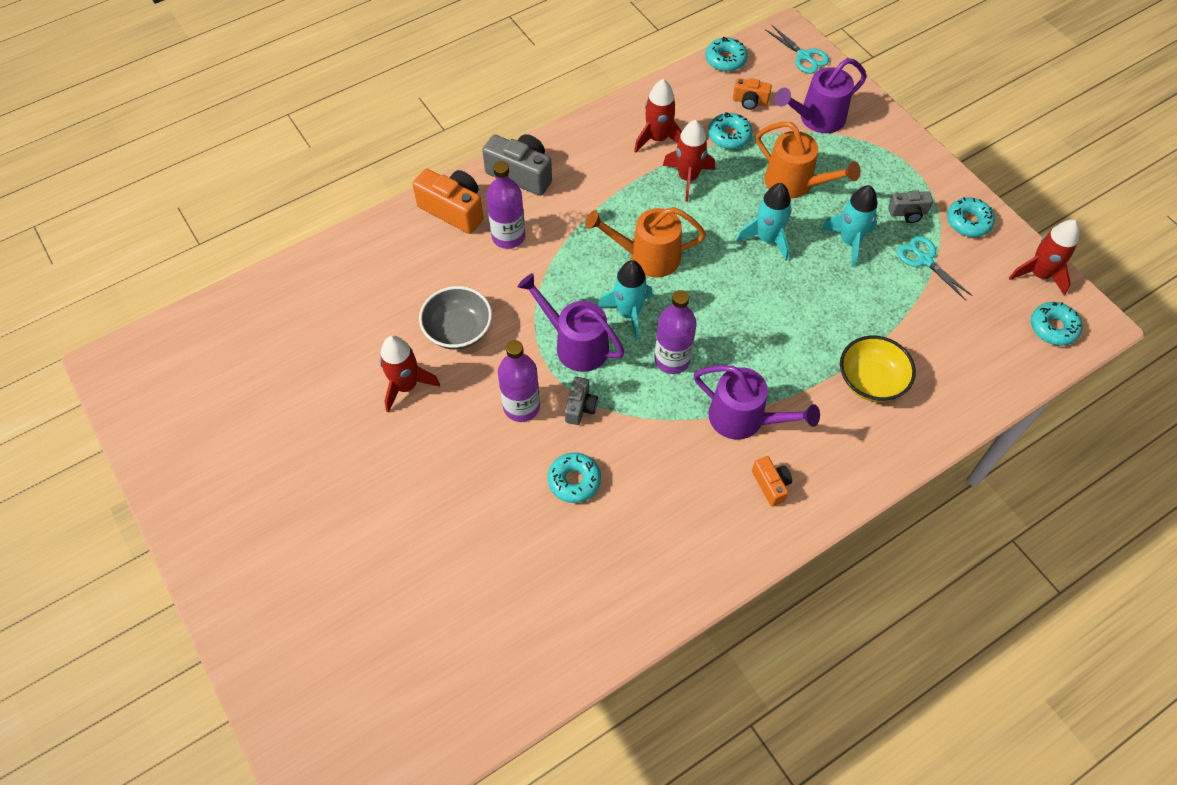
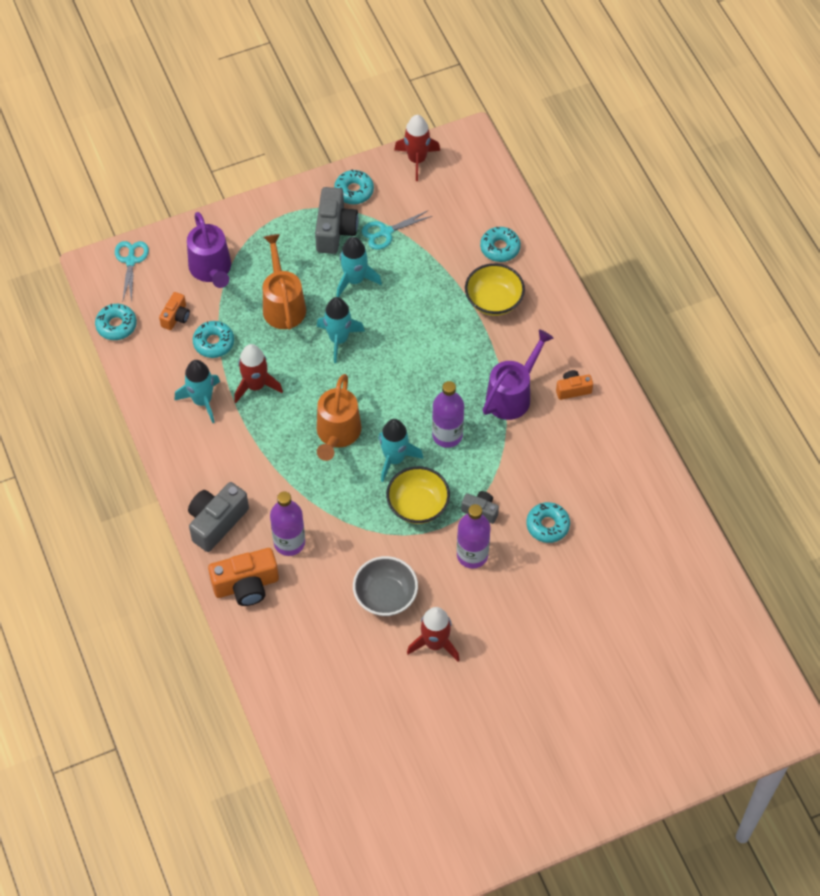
camera: 80 degrees left, 0 degrees up
orange camera [412,169,483,234] -> orange camera turned 150 degrees counterclockwise [208,548,279,606]
purple watering can [517,273,625,372] -> yellow bowl [386,466,450,524]
red rocket [634,79,682,153] -> turquoise rocket [174,360,220,423]
orange watering can [756,122,861,199] -> orange watering can turned 60 degrees counterclockwise [263,234,306,330]
turquoise scissors [765,25,829,74] -> turquoise scissors turned 60 degrees counterclockwise [115,241,149,303]
grey camera [888,191,933,223] -> grey camera [315,187,358,254], size x1.79
turquoise donut [1031,302,1082,346] -> turquoise donut moved to [480,227,521,262]

